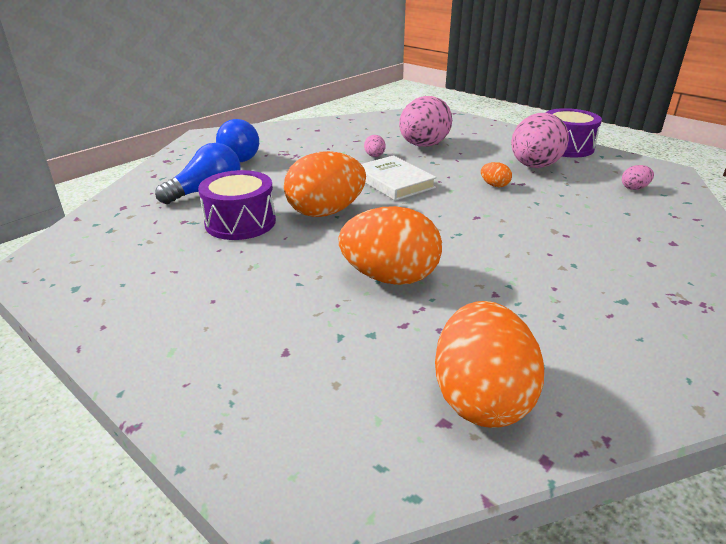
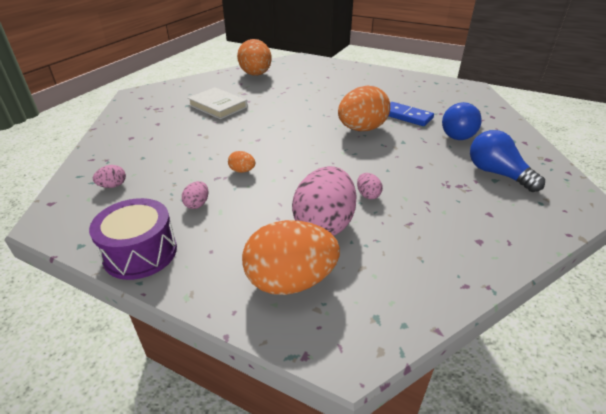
camera: 165 degrees right, 5 degrees up
purple drum [198,170,276,240] -> blue domino [388,102,434,126]
orange egg [339,206,442,285] -> orange egg moved to [242,220,340,295]
white book [361,155,437,201] -> white book moved to [188,87,248,119]
pink egg [511,113,569,168] -> pink egg [182,181,208,209], size x0.42

